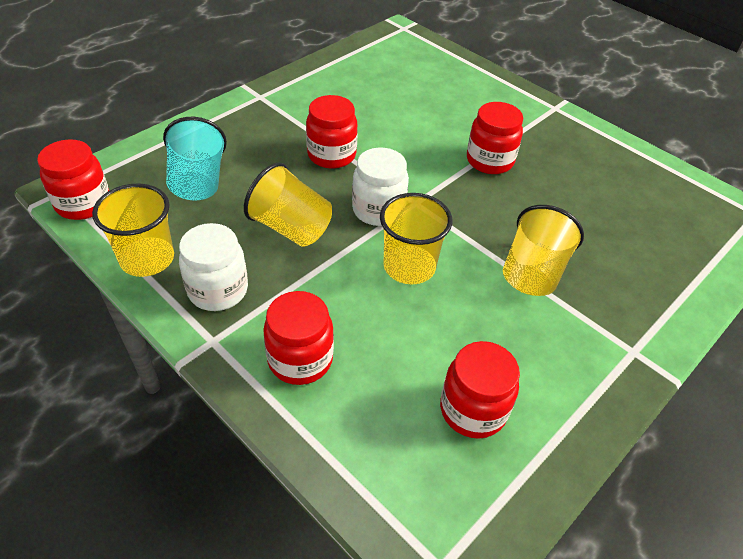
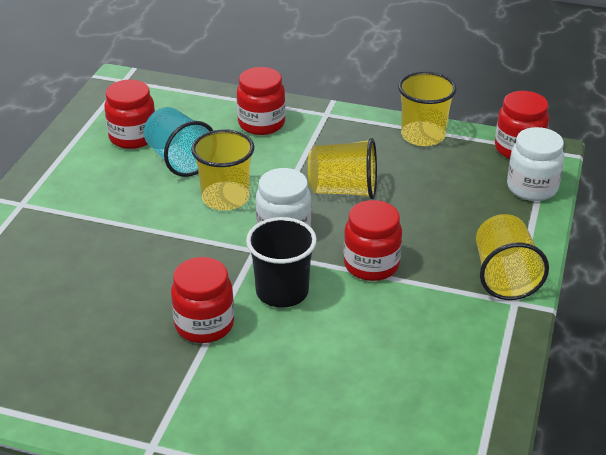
camera: 155 degrees right, 10 degrees down
turquoise cup [163,117,227,200] -> turquoise cup moved to [144,107,214,177]
white jar [179,223,248,311] -> white jar moved to [507,127,564,201]
yellow cup [503,205,584,296] -> yellow cup moved to [476,214,549,300]
none -> black cup [246,217,317,308]

